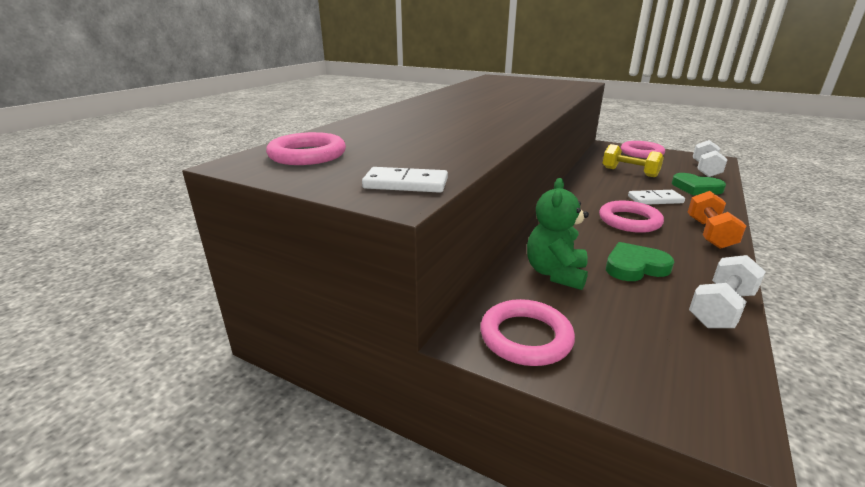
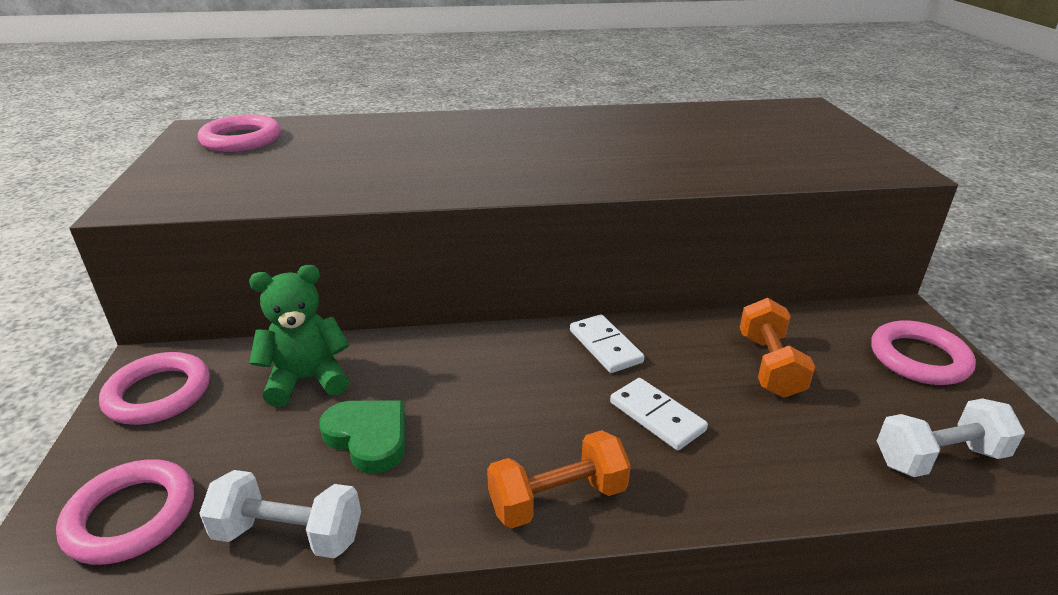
camera: 55 degrees right, 5 degrees up
white domino [362,167,448,193] -> white domino moved to [570,314,645,373]
pink ring [599,201,664,233] -> pink ring moved to [56,460,194,565]
yellow dumbbell [603,144,664,177] -> orange dumbbell [740,298,815,398]
green heart [672,173,726,195] -> none

